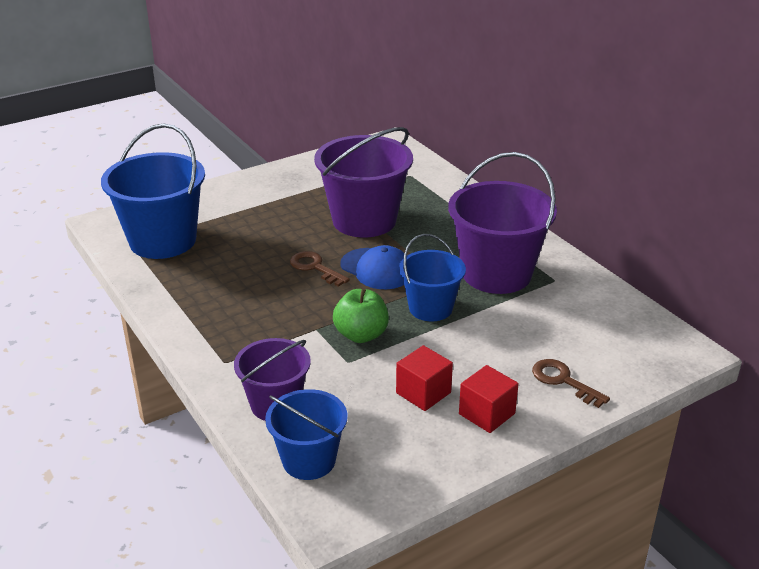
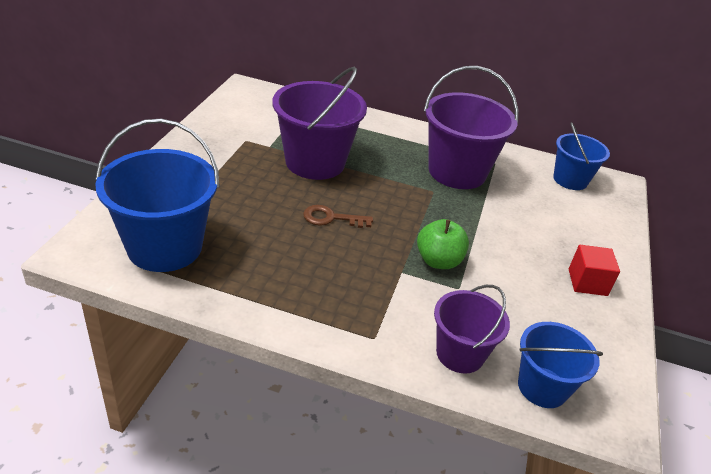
camera: 45 degrees left, 5 degrees up
blue cap [340,245,404,289] -> none
red cube [396,345,453,411] -> none
blue bucket [399,234,466,321] -> blue bucket moved to [553,122,610,190]
brown key [532,359,610,408] -> none

